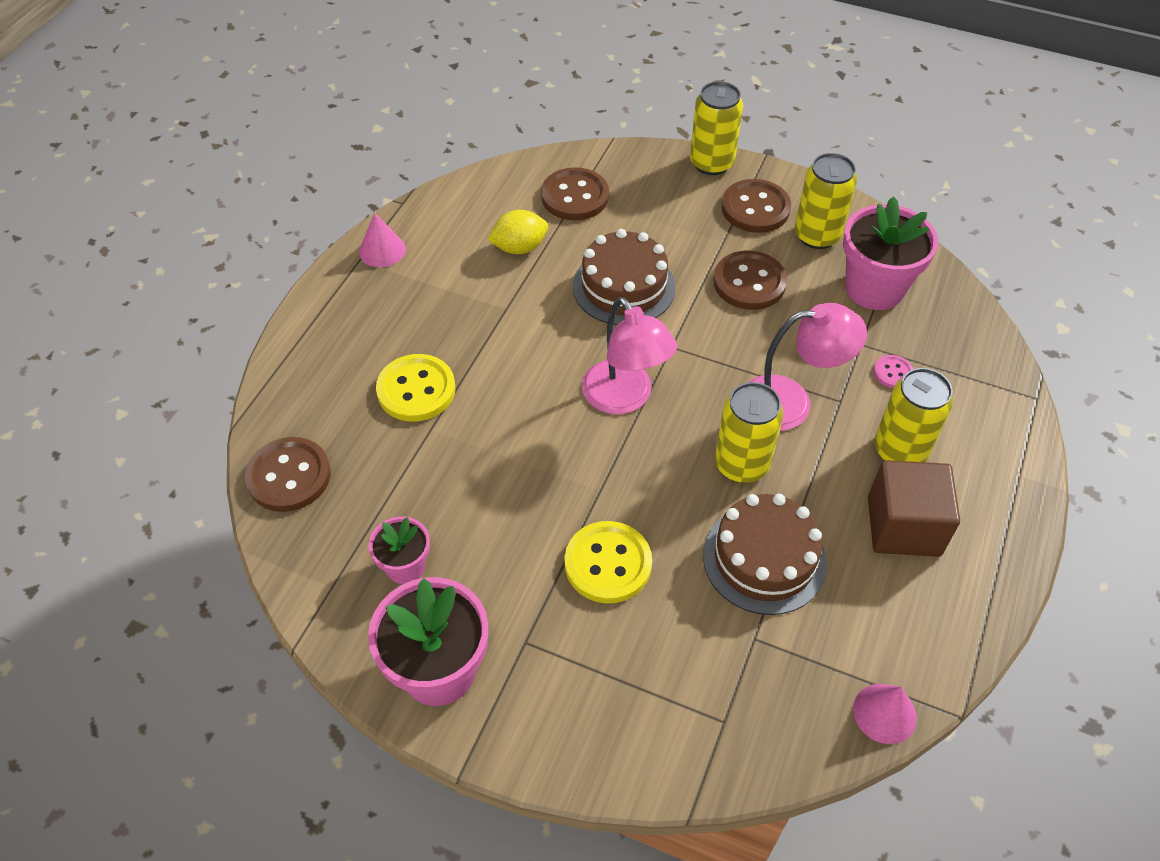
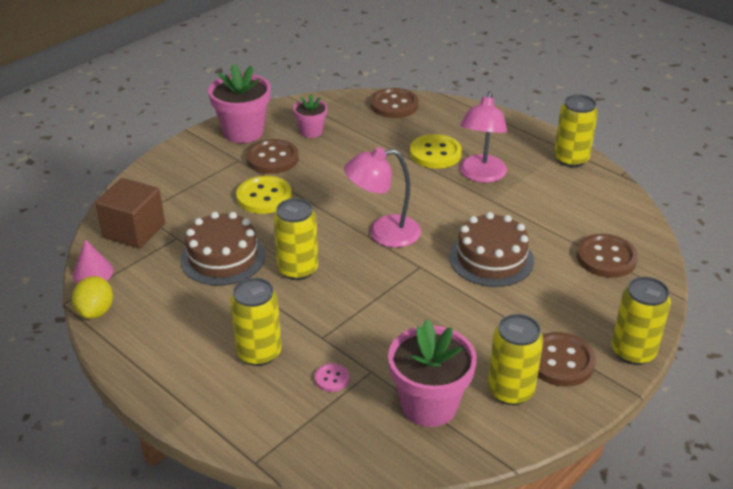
camera: 110 degrees right, 15 degrees down
pink cone [359,213,406,267] -> yellow can [554,94,598,167]
yellow lemon [487,210,548,254] -> yellow lemon moved to [72,276,113,319]
brown button [713,251,787,310] -> brown button moved to [246,139,299,174]
pink lamp [748,303,867,431] -> pink lamp moved to [460,91,507,183]
brown cube [868,460,960,557] -> brown cube moved to [95,178,165,249]

